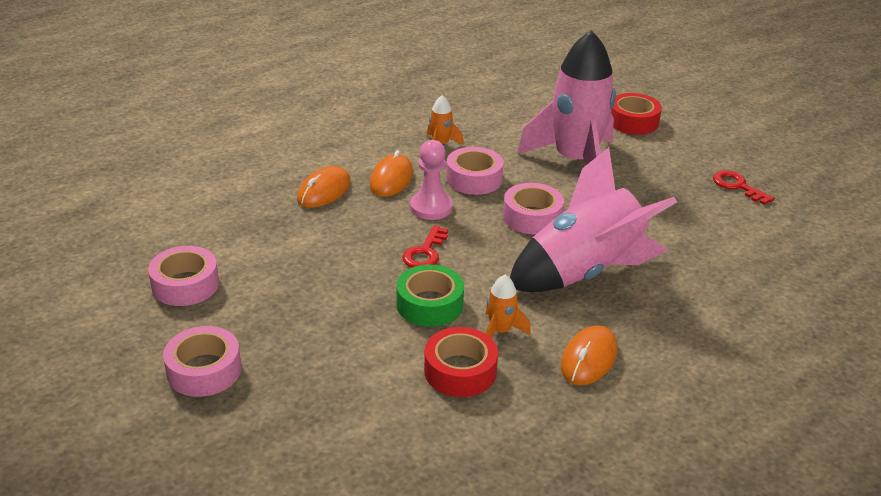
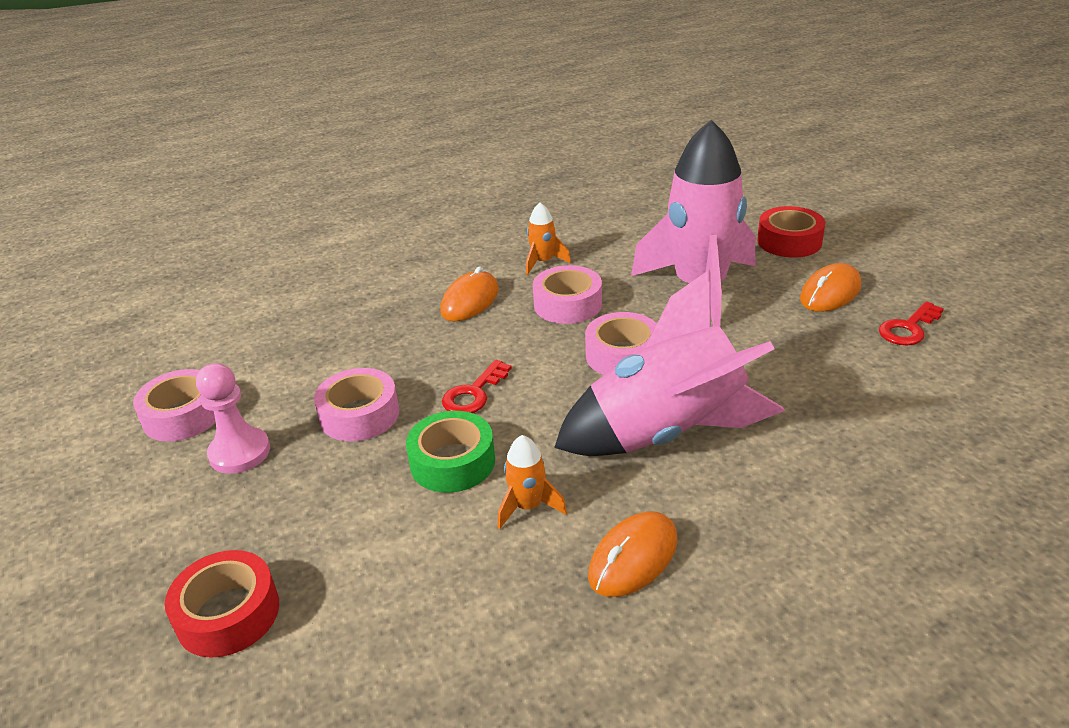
camera: 15 degrees right, 0 degrees up
pink tape [163,326,242,397] -> pink tape moved to [314,368,399,441]
orange mouse [297,166,351,208] -> orange mouse moved to [800,263,861,312]
pink pawn [410,140,453,220] -> pink pawn moved to [196,363,270,474]
red tape [424,327,498,397] -> red tape moved to [165,550,279,658]
red key [713,170,774,205] -> red key turned 105 degrees counterclockwise [879,302,944,345]

